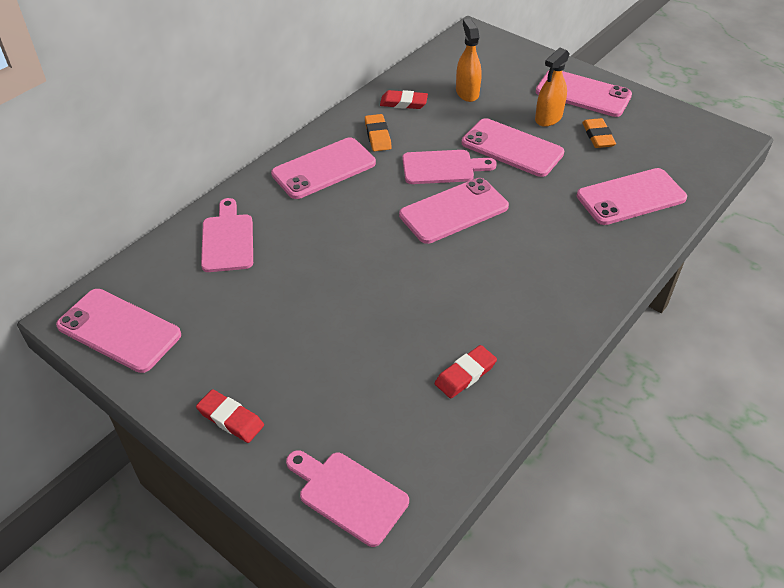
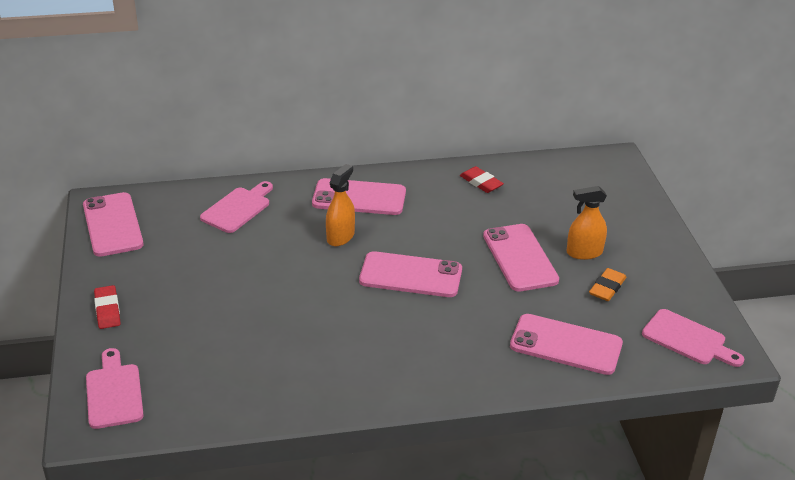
camera: 40 degrees right, 10 degrees down
orange eraser [365,114,392,151] -> none
pink cutting board [402,150,497,184] -> pink cutting board moved to [642,309,744,367]
red eraser [435,345,497,399] -> none
orange spray bottle [456,19,482,102] -> orange spray bottle moved to [326,164,355,246]
pink phone [536,71,632,117] -> none

